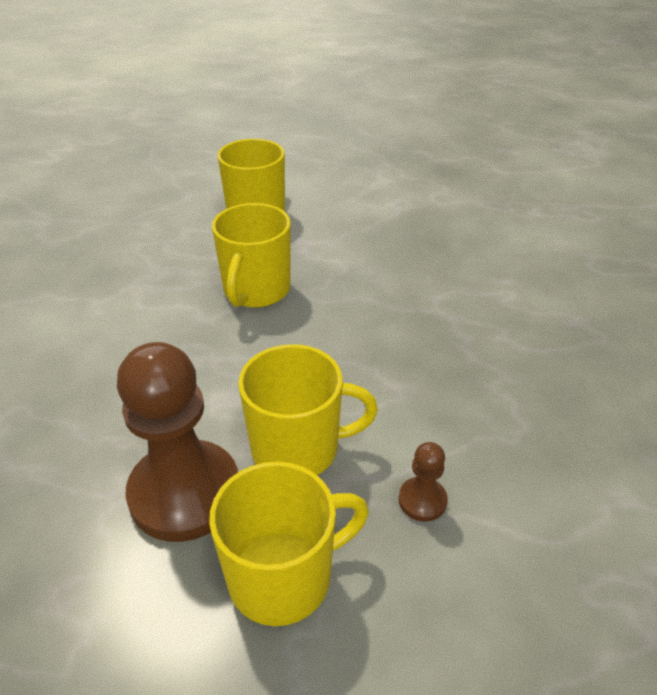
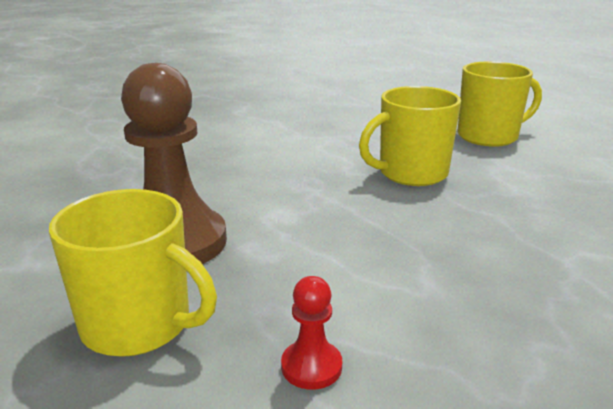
camera: 50 degrees right, 15 degrees down
yellow mug [238,344,378,475] -> none
brown pawn [398,442,448,522] -> red pawn [281,276,342,390]

